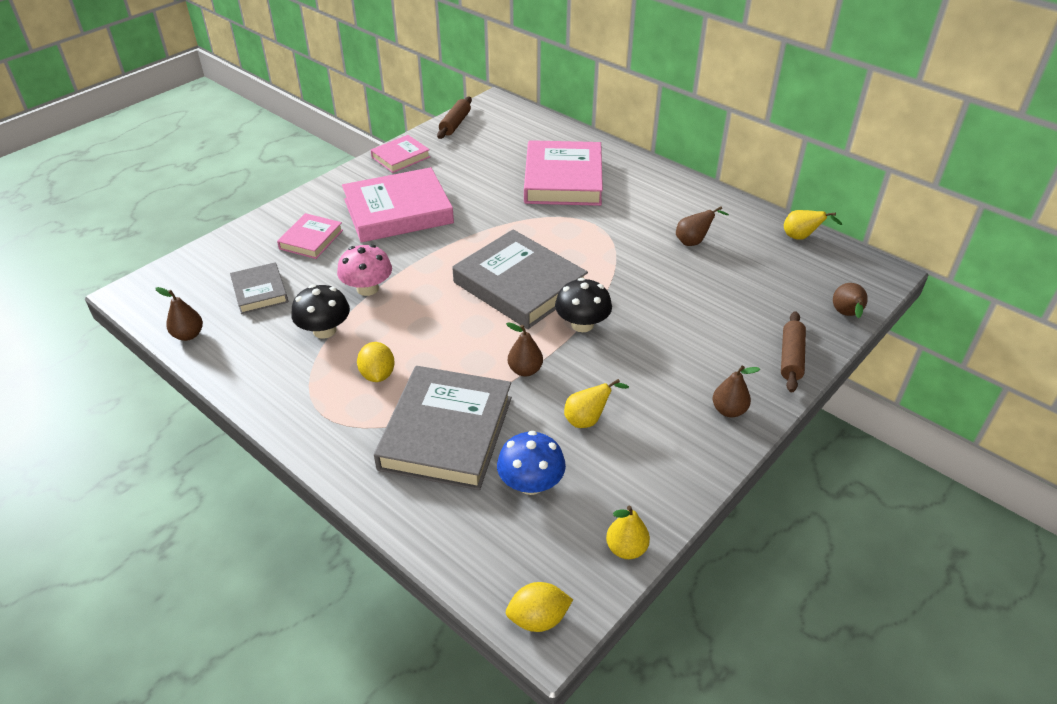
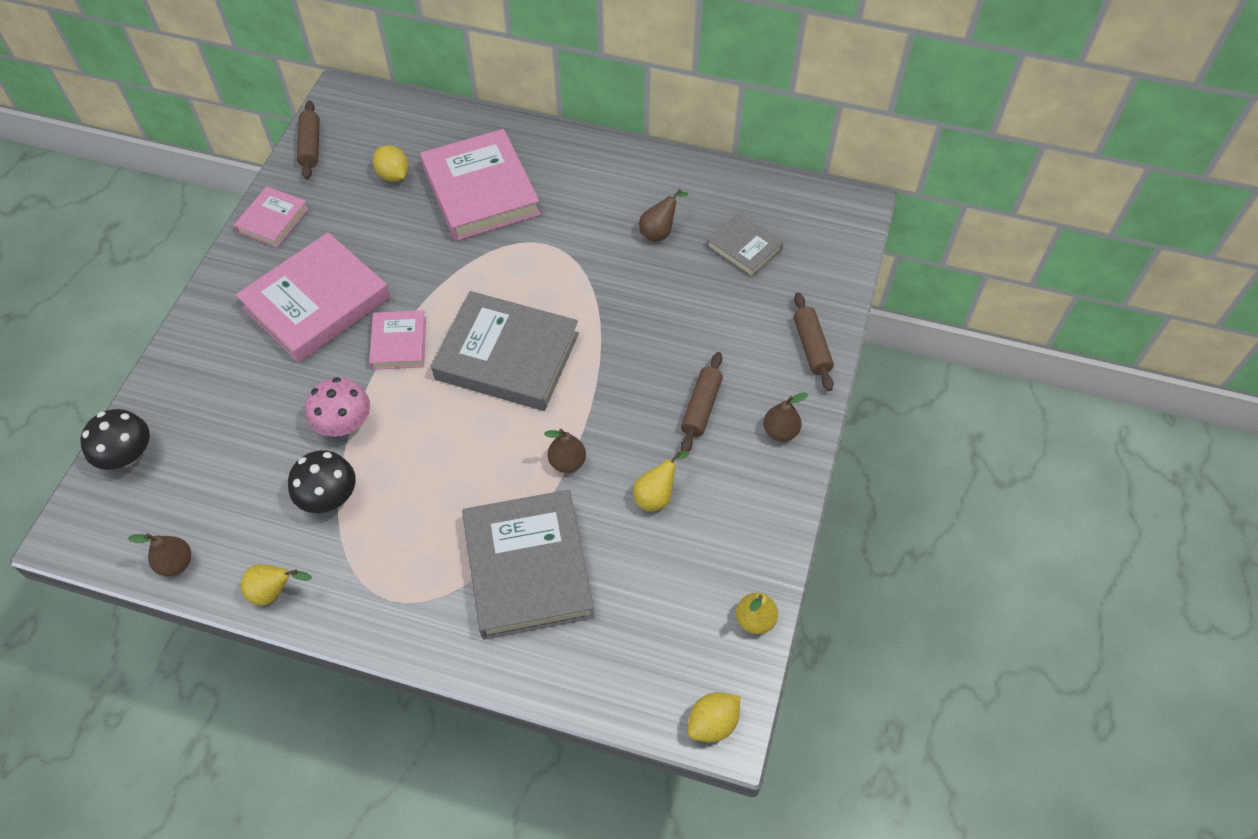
camera: 25 degrees left, 15 degrees up
grey book [230,262,288,314] -> grey book moved to [707,213,783,278]
pink book [277,213,343,259] -> pink book moved to [369,310,426,370]
yellow lemon [357,342,395,382] -> yellow lemon moved to [373,145,409,182]
blue mushroom [497,431,566,495] -> none
black mushroom [555,278,612,332] -> black mushroom moved to [80,409,150,470]
yellow pear [784,210,842,240] -> yellow pear moved to [240,564,312,606]
brown pear [833,283,868,318] -> none
none -> brown rolling pin [681,352,723,452]

